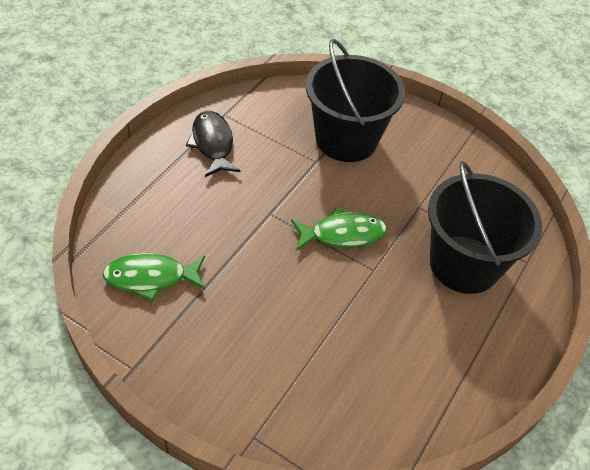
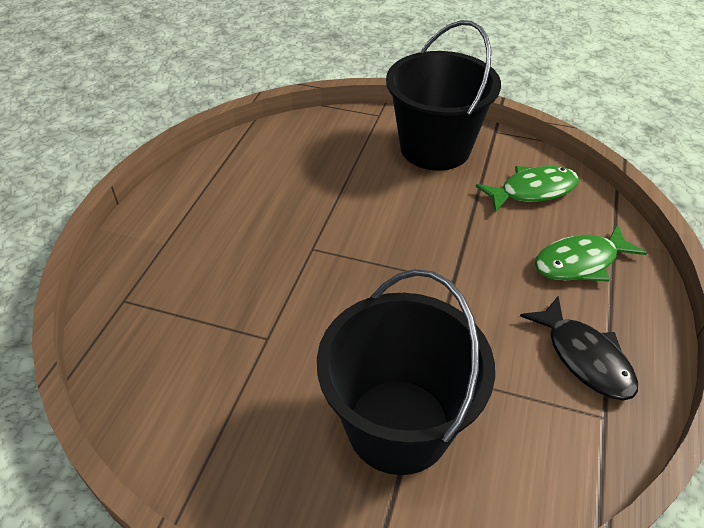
camera: 170 degrees right, 5 degrees down
green fish [291,207,387,251] -> green fish moved to [535,224,647,282]
black bucket [428,161,542,294] -> black bucket moved to [386,20,501,171]

